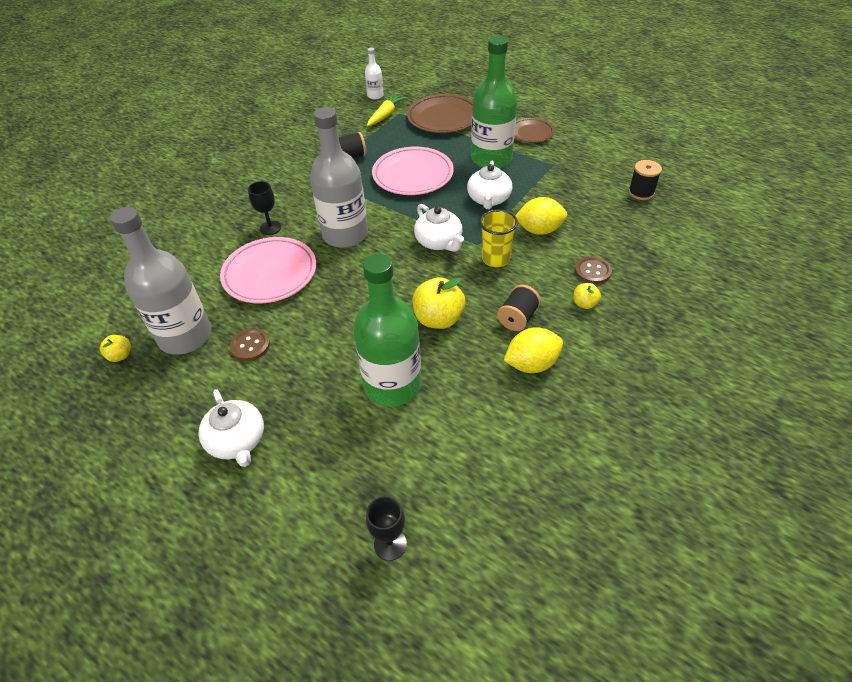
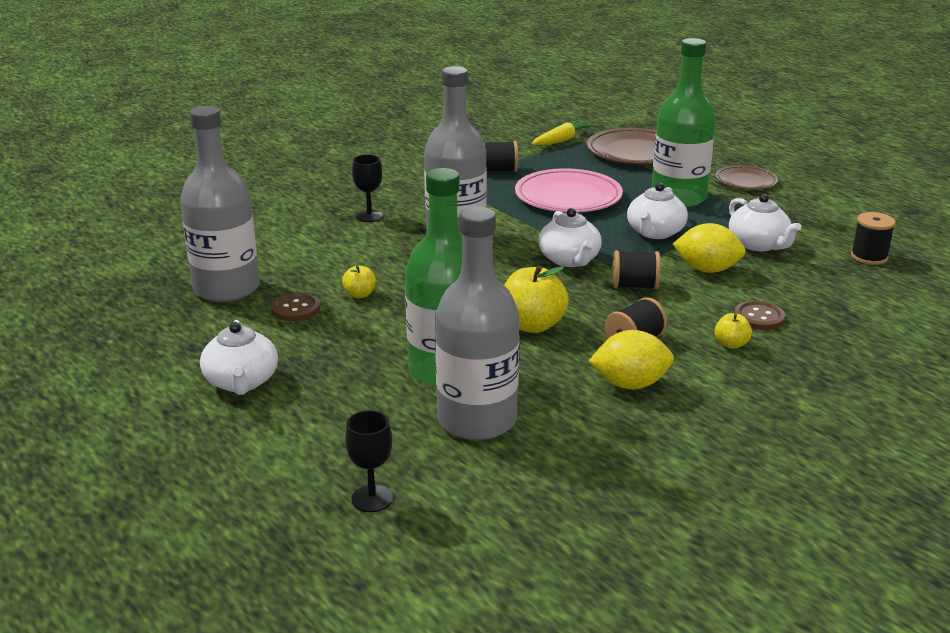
camera: 15 degrees right, 20 degrees down
yellow apple [100,335,131,362] -> yellow apple moved to [342,265,376,298]
pink plate [220,237,316,304] -> none
white bottle [365,48,384,99] -> none
yellow cup [480,209,518,267] -> black spool [612,250,661,289]
none -> grey bottle [435,206,519,440]
none -> white teapot [729,194,801,251]

